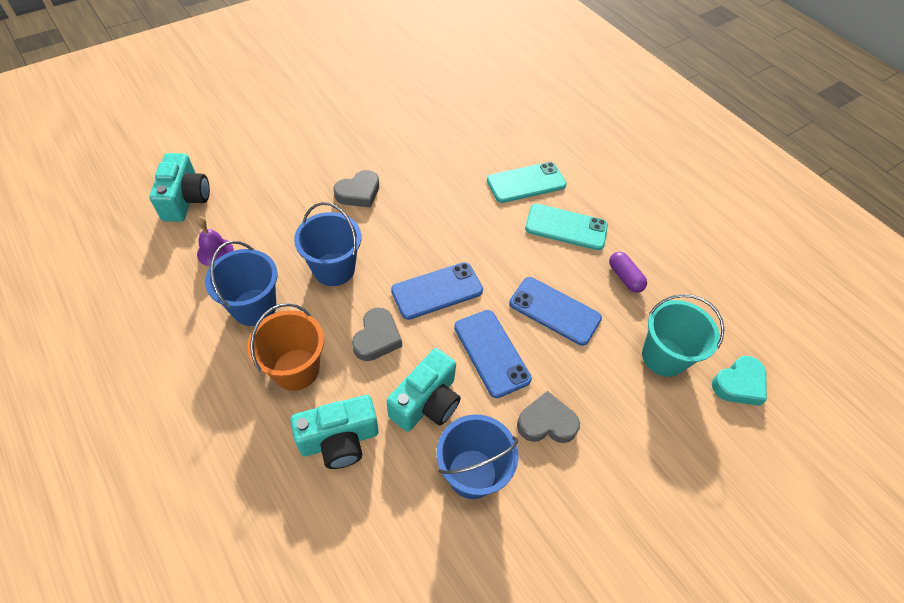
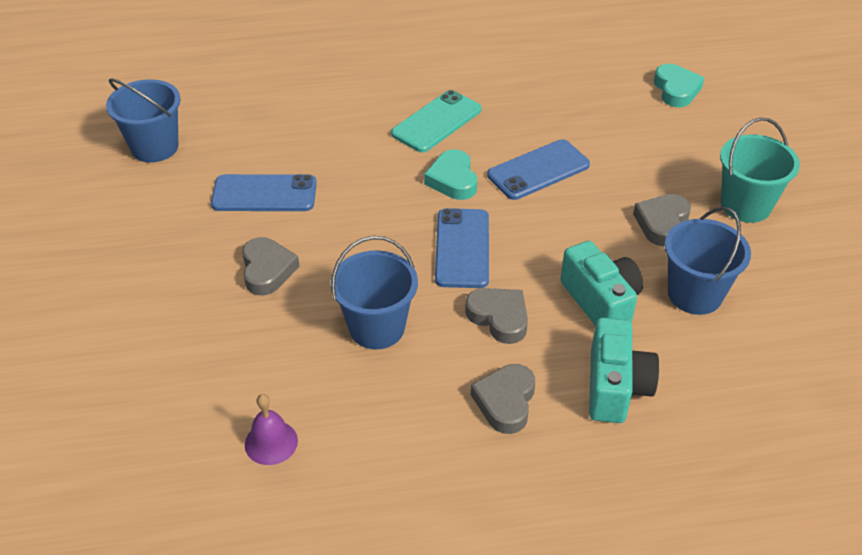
camera: 60 degrees left, 10 degrees down
turquoise camera [149,153,210,222] -> none
blue bucket [205,241,278,326] -> blue bucket moved to [106,78,181,163]
orange bucket [247,303,324,391] -> grey heart [471,364,535,434]
blue phone [454,310,532,398] -> blue phone moved to [211,174,317,211]
turquoise phone [487,162,567,203] -> none
purple capsule [609,252,647,293] -> none
turquoise bucket [642,294,724,377] -> turquoise bucket moved to [720,117,800,223]
none -> turquoise heart [424,149,477,200]

